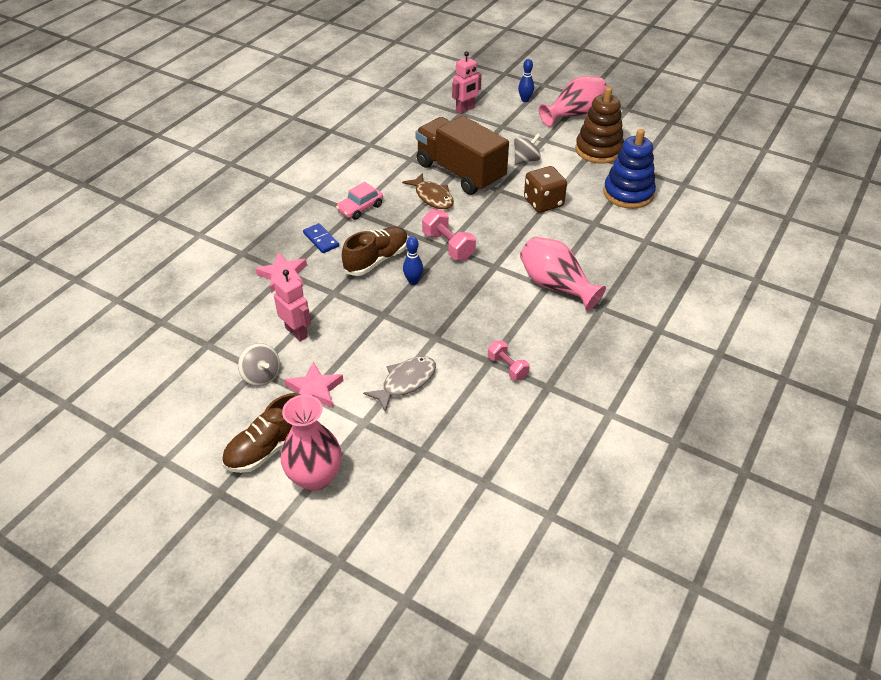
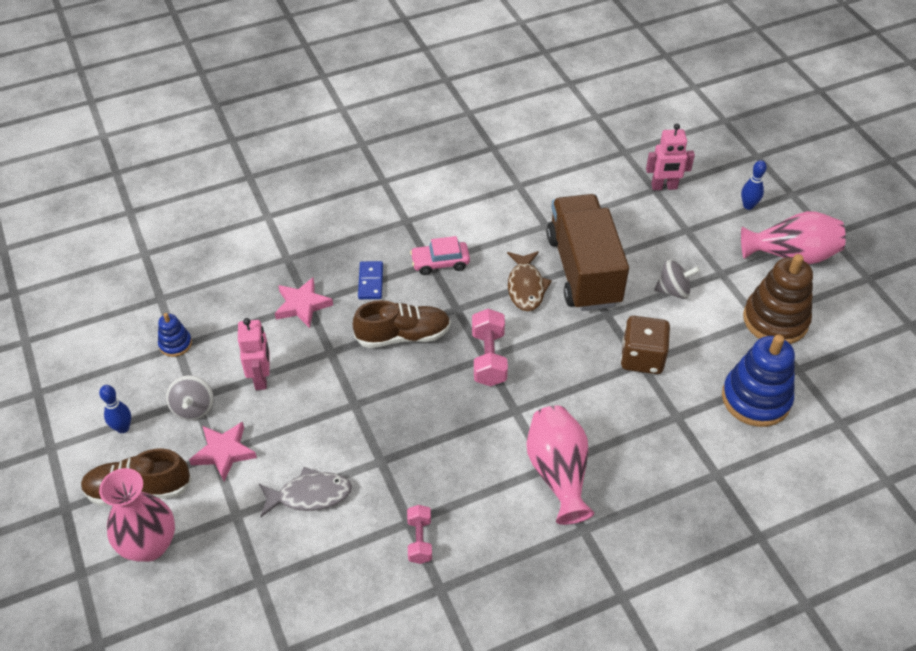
camera: 35 degrees right, 5 degrees up
blue bowling pin [403,236,423,285] -> blue bowling pin moved to [99,385,131,433]
none -> blue stacking toy [158,313,192,357]

